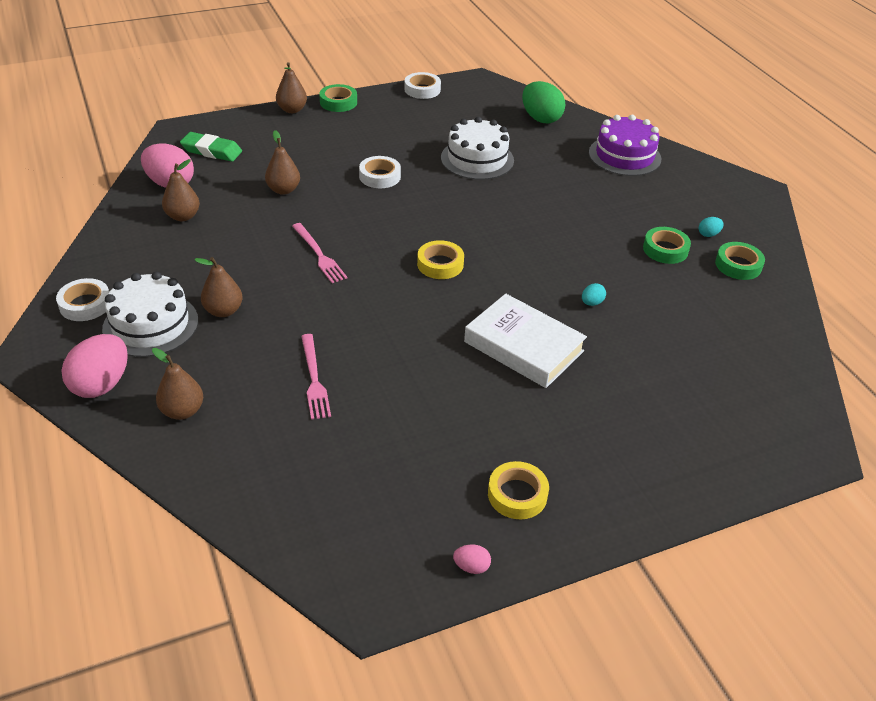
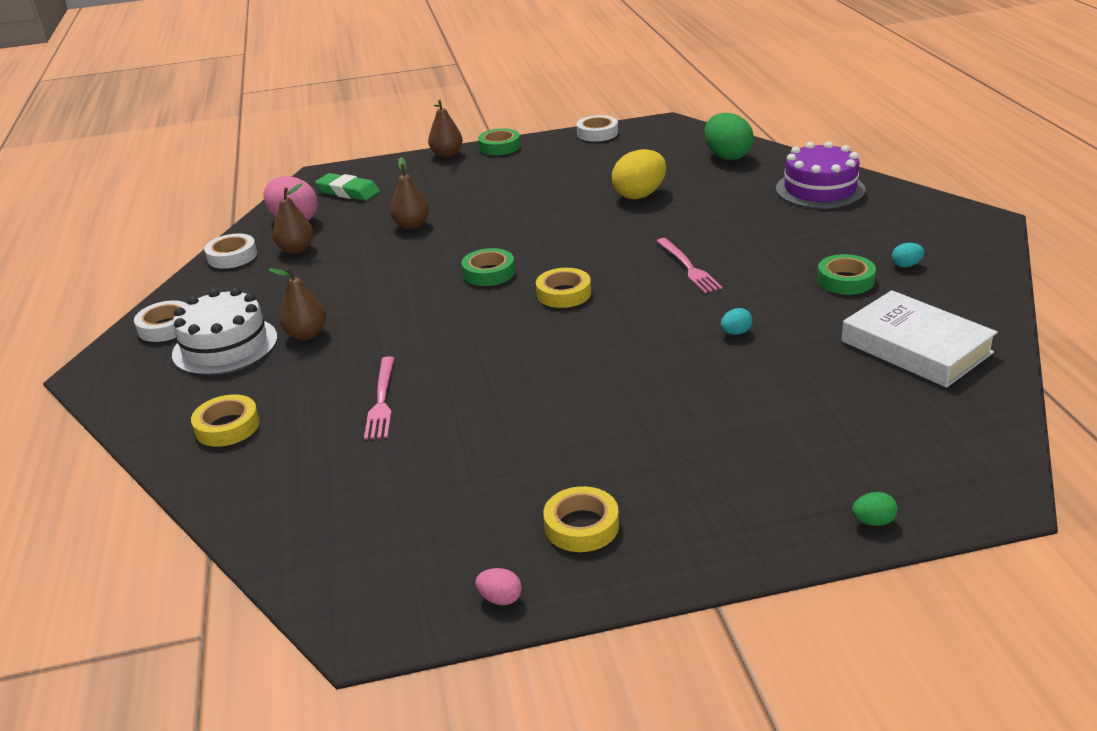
camera: 15 degrees right, 10 degrees down
pink egg [61,334,128,398] -> none
brown pear [152,348,203,420] -> yellow tape [191,394,260,447]
pink fork [292,223,347,283] -> pink fork moved to [657,238,723,293]
white tape [359,156,401,188] -> white tape moved to [204,233,257,269]
white cake [441,117,514,180] -> yellow egg [612,149,666,199]
white book [464,294,587,388] -> white book moved to [841,290,998,388]
green tape [715,242,765,280] -> green tape moved to [461,248,515,286]
none -> green egg [852,492,898,526]

